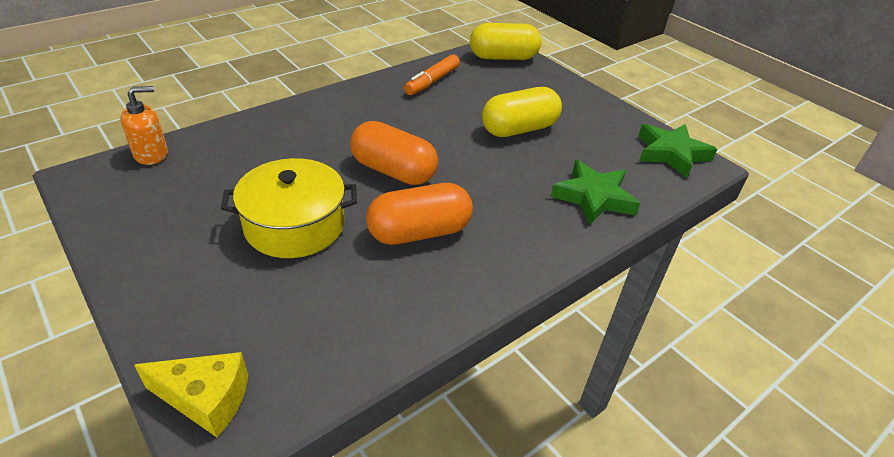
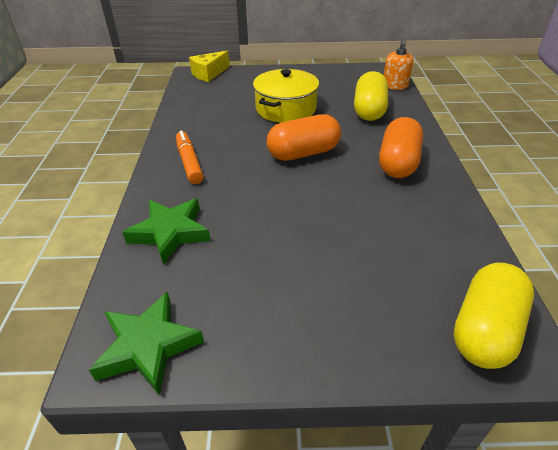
camera: 130 degrees right, 0 degrees up
orange capsule [366,183,473,245] -> orange capsule moved to [379,117,423,178]
orange marker [404,54,460,95] -> orange marker moved to [176,130,204,184]
yellow capsule [482,87,562,137] -> yellow capsule moved to [354,71,388,121]

